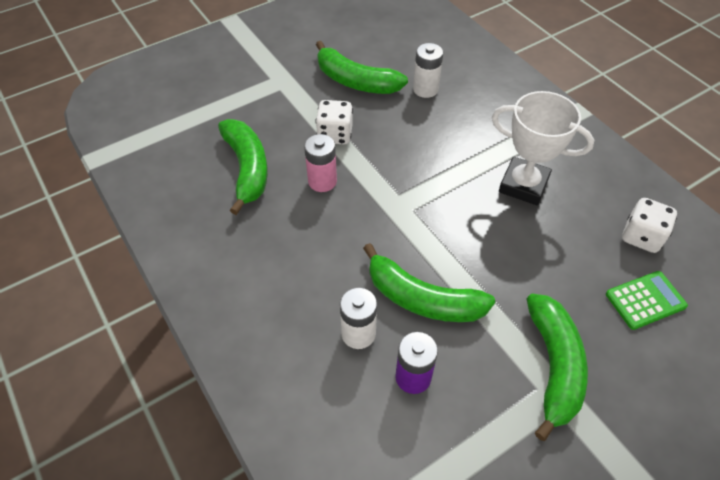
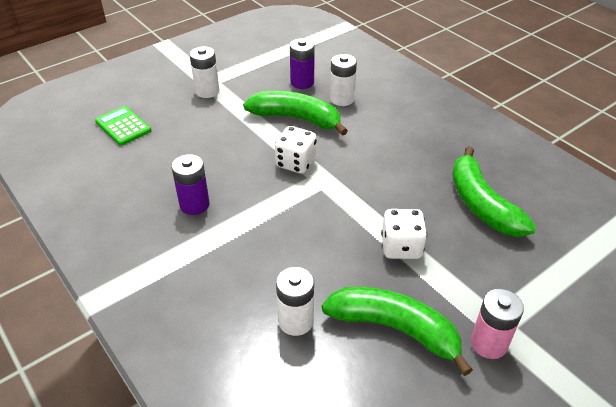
camera: 175 degrees right, 10 degrees down
pink battery [304,134,337,192] -> pink battery moved to [471,289,524,359]
white trophy [492,91,594,205] -> purple battery [171,154,210,215]
green banana [527,294,588,441] -> white battery [189,46,219,98]
green calculator [606,271,688,330] -> green calculator turned 75 degrees clockwise [95,106,152,146]
white dice [622,198,677,253] -> white dice moved to [275,126,317,174]

